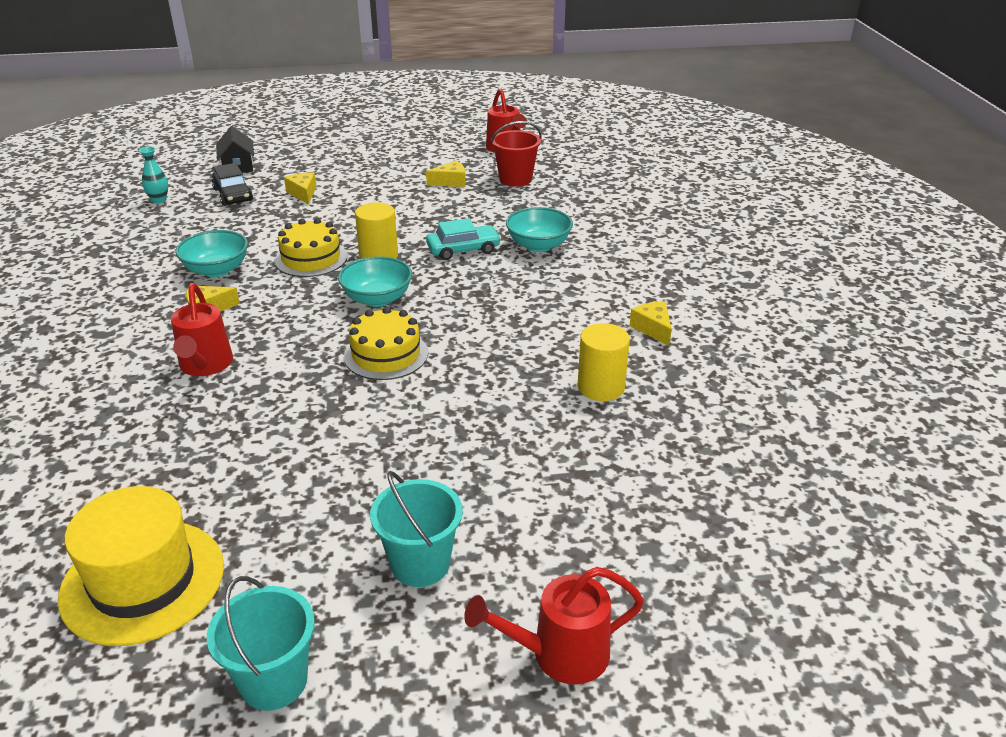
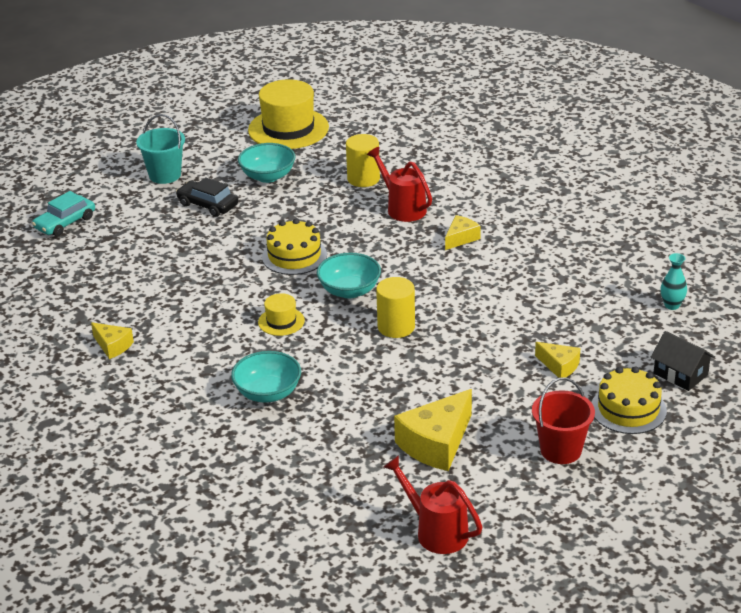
camera: 150 degrees right, 0 degrees up
turquoise bowl [175,230,248,277] -> turquoise bowl moved to [238,143,295,183]
turquoise bucket [207,576,315,711] -> none
black car [212,163,253,206] -> black car moved to [176,177,238,217]
yellow cake [275,218,347,277] -> yellow cake moved to [591,366,667,434]
yellow cheese [426,161,466,187] -> yellow cheese [394,389,472,471], size x1.84
turquoise car [426,218,501,260] -> turquoise car moved to [32,191,95,237]
red watering can [464,567,644,685] -> none
red bucket [490,121,542,187] -> red bucket moved to [532,377,595,464]
yellow cylinder [578,323,630,401] -> yellow cylinder moved to [346,134,380,187]
none -> yellow hat [258,293,305,336]

